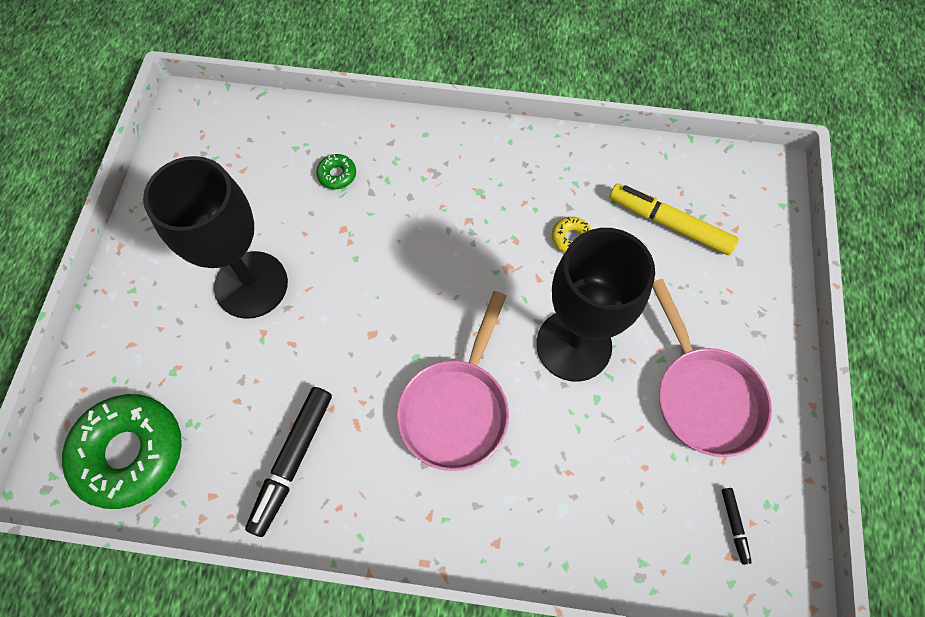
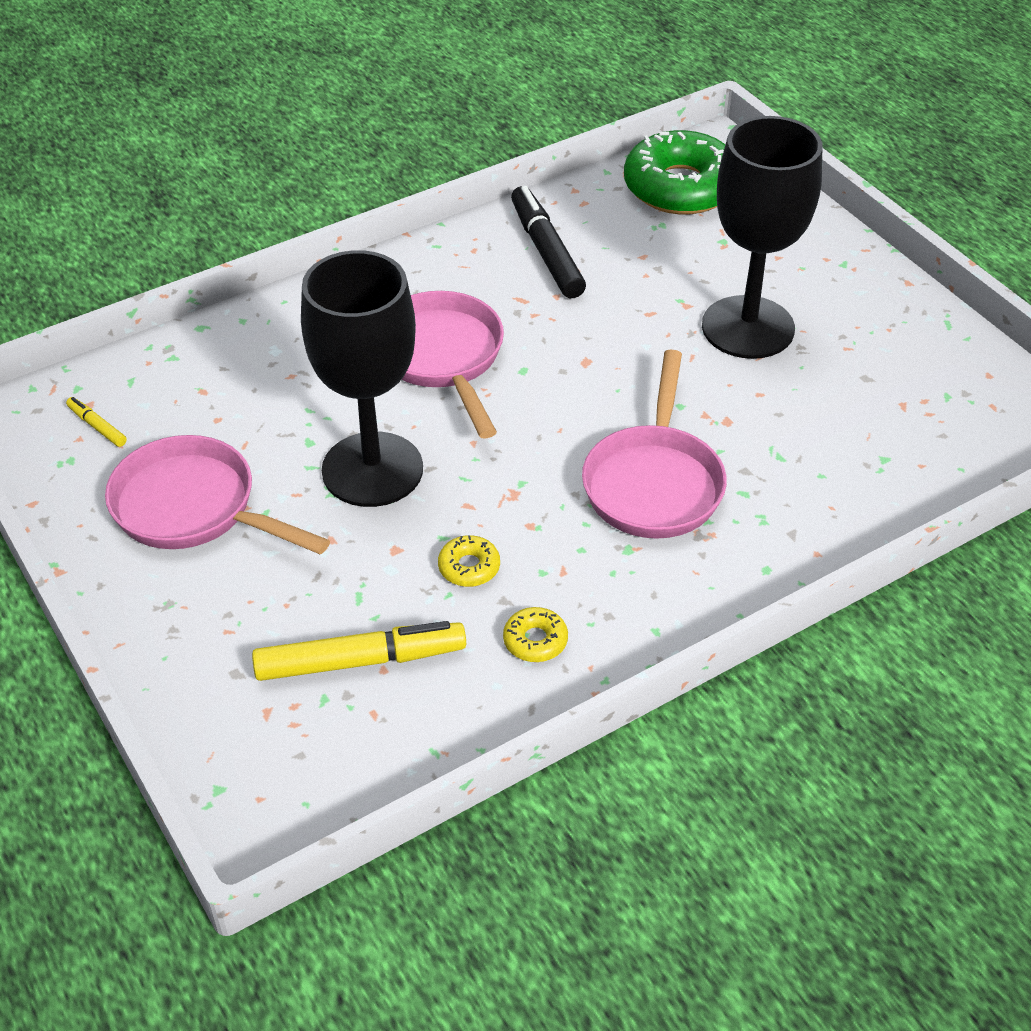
camera: 140 degrees right, 20 degrees down
green donut [316,154,356,189] -> none
black marker [722,488,752,565] -> yellow marker [66,397,127,447]
none -> yellow donut [503,607,568,662]
none -> pink pan [582,350,727,539]

